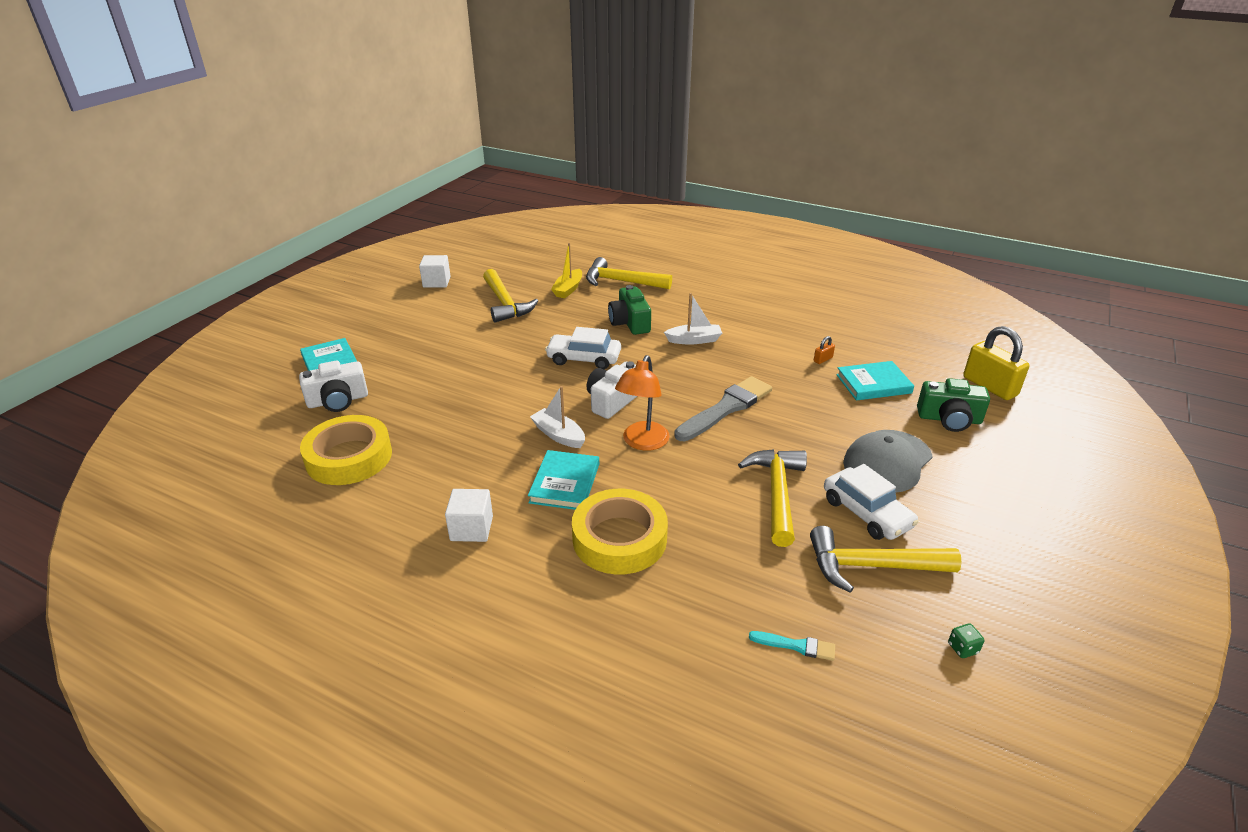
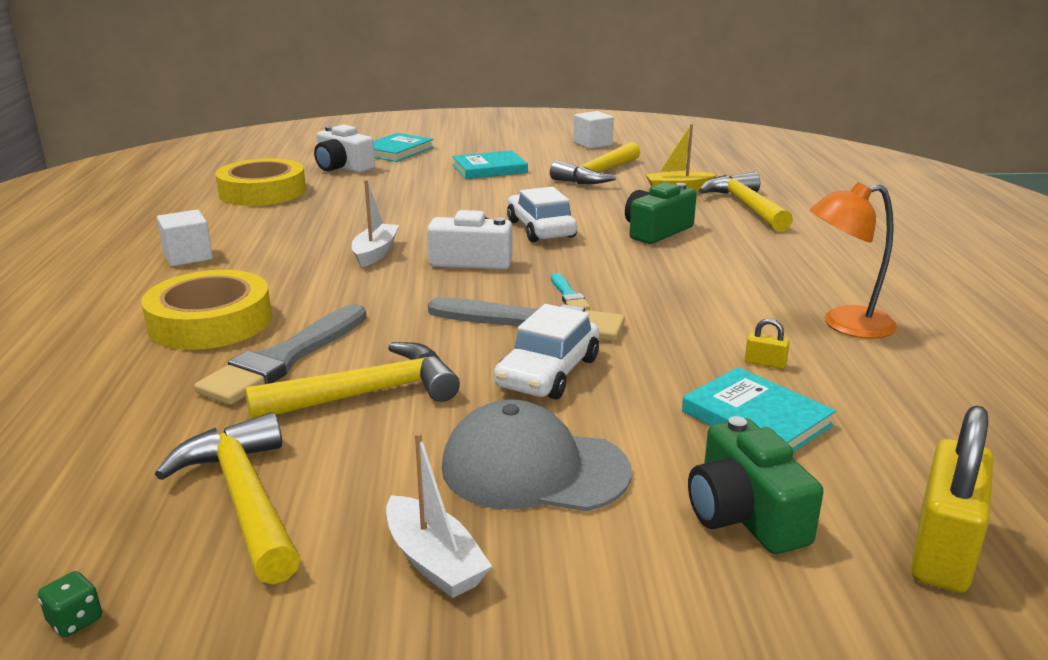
camera: 60 degrees right, 10 degrees down
turquoise book [528,450,599,510] -> turquoise book moved to [452,150,528,179]
orange lamp [615,355,670,451] -> orange lamp moved to [810,182,897,339]
white boat [664,293,722,345] -> white boat moved to [386,432,492,598]
turquoise brush [749,631,835,661] -> turquoise brush moved to [551,273,590,310]
orange padlock [814,336,835,364] -> yellow padlock [745,318,790,369]
white car [824,464,919,540] -> white car moved to [494,304,599,400]
none -> grey brush [194,304,366,405]

